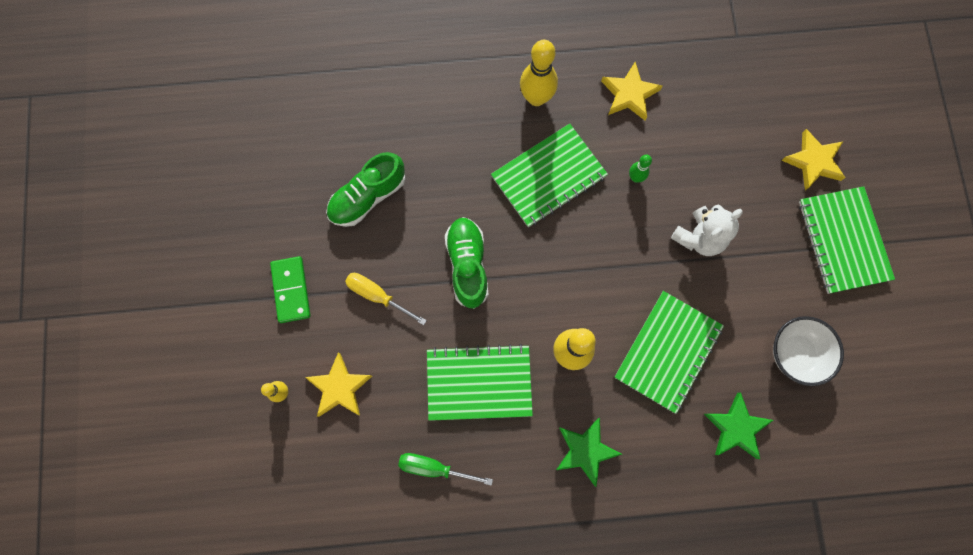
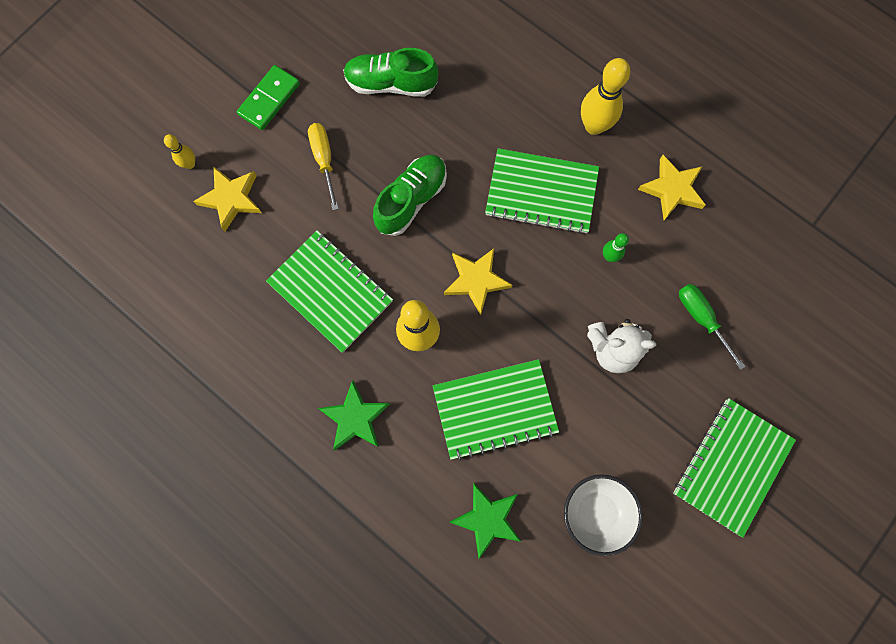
camera: 45 degrees right, 0 degrees up
green screwdriver [398,453,493,486] -> green screwdriver moved to [679,284,745,370]
yellow star [781,129,846,190] -> yellow star moved to [444,248,512,315]

